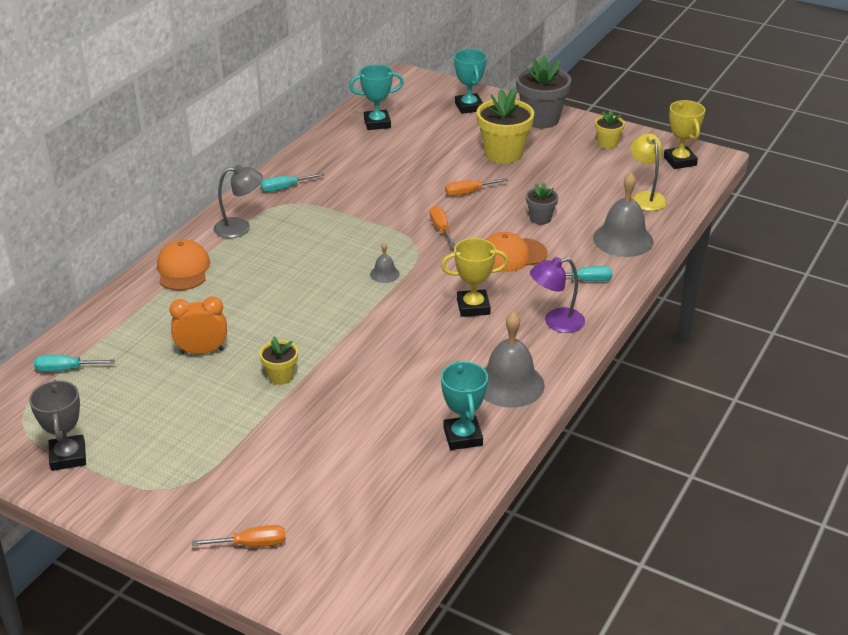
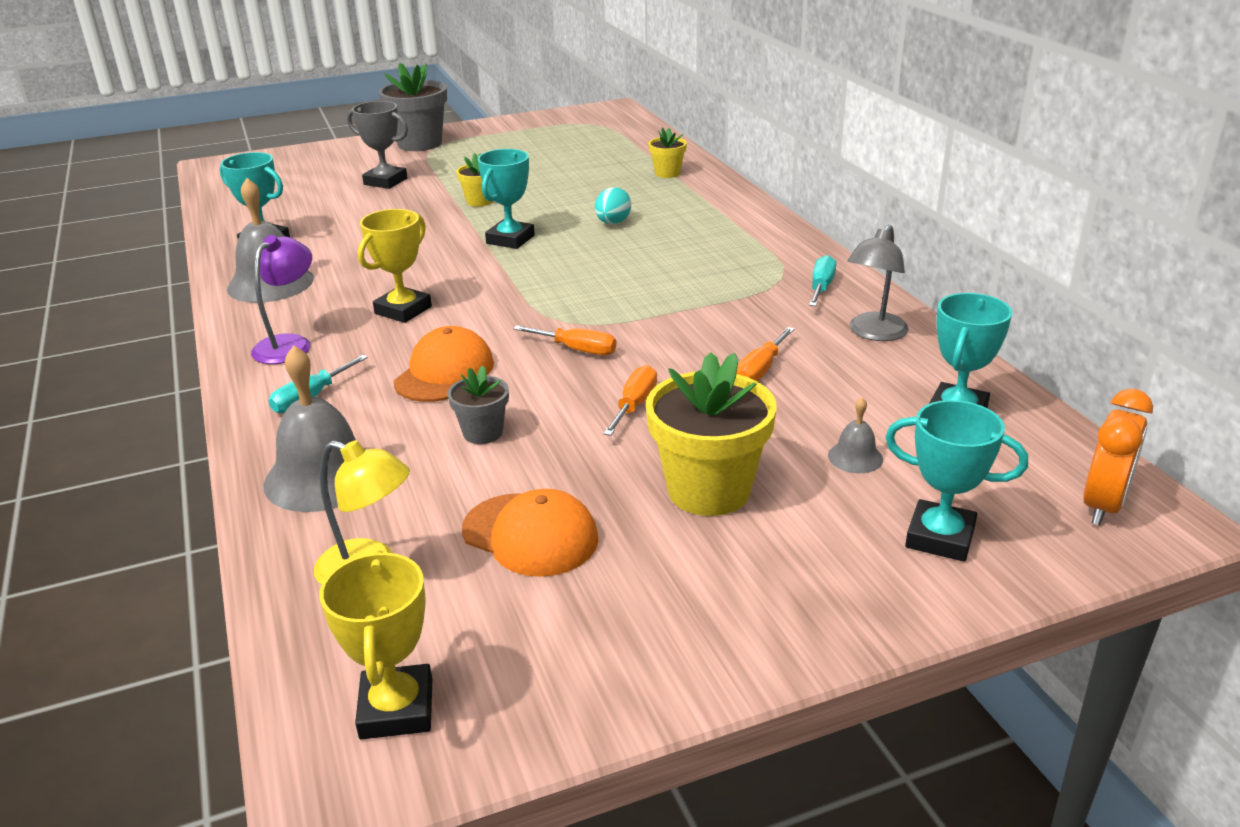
camera: 130 degrees right, 5 degrees down
grey trophy [29,380,86,471] -> grey trophy moved to [347,101,408,189]
turquoise screwdriver [34,355,115,372] -> none
orange cap [157,239,210,290] -> orange cap moved to [462,489,599,577]
orange clock [169,296,227,354] -> orange clock moved to [1083,389,1153,525]
orange screwdriver [192,525,286,547] -> orange screwdriver moved to [736,327,795,381]
grey lamp [214,165,263,238] -> grey lamp moved to [847,225,909,341]
grey bell [370,243,400,283] -> grey bell moved to [828,397,883,473]
grey flower pot [516,56,571,128] -> grey flower pot moved to [378,63,447,151]
yellow flower pot [595,110,625,149] -> yellow flower pot moved to [648,127,687,178]
yellow trophy [664,100,705,169] -> yellow trophy turned 60 degrees clockwise [319,550,432,739]
none -> turquoise trophy [478,149,535,249]
none -> turquoise egg [595,187,631,224]

